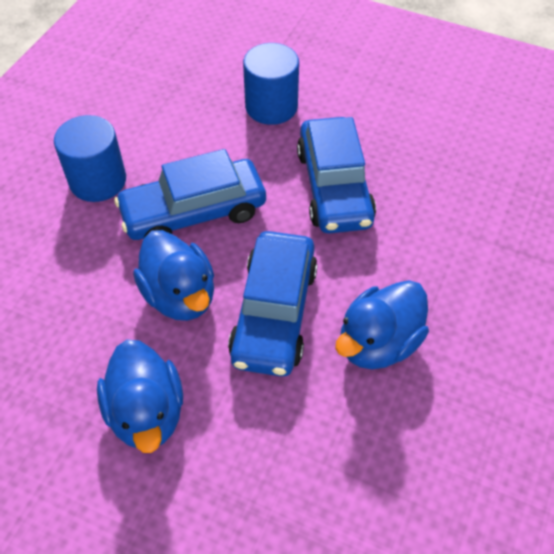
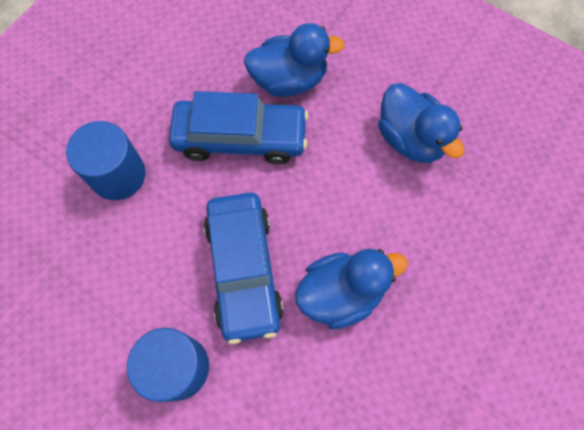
camera: 80 degrees left, 15 degrees up
blue duck [97,339,183,453] -> blue duck moved to [244,23,345,97]
blue car [228,231,318,377] -> none

